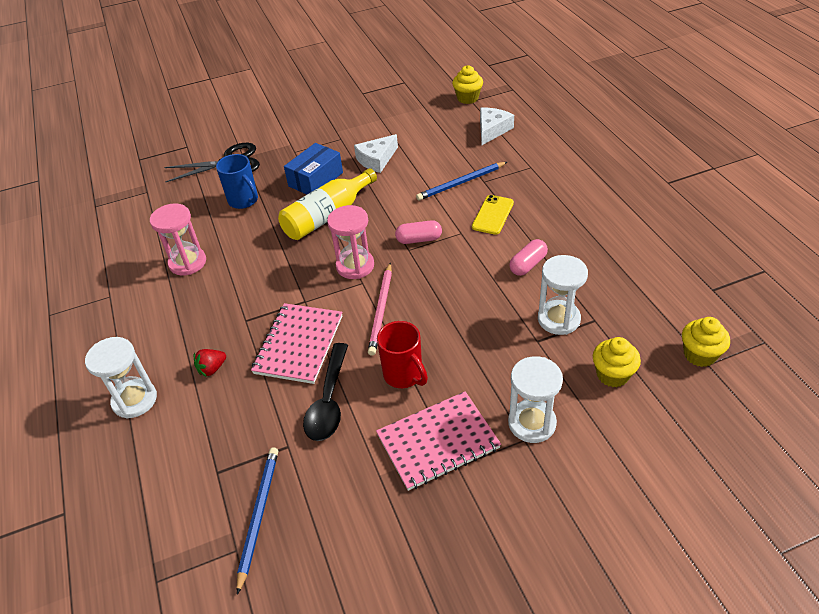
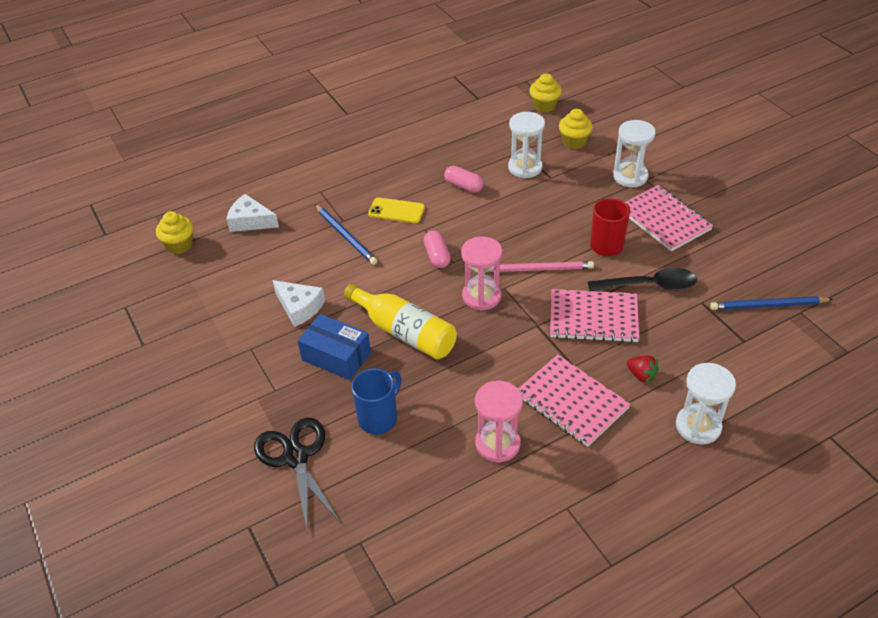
camera: 100 degrees left, 0 degrees up
none -> pink notebook [518,355,630,447]

